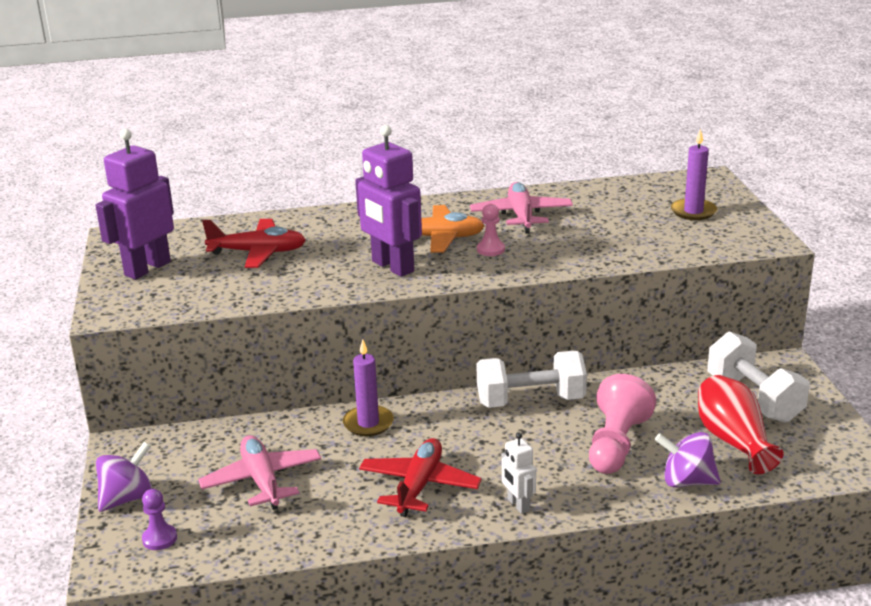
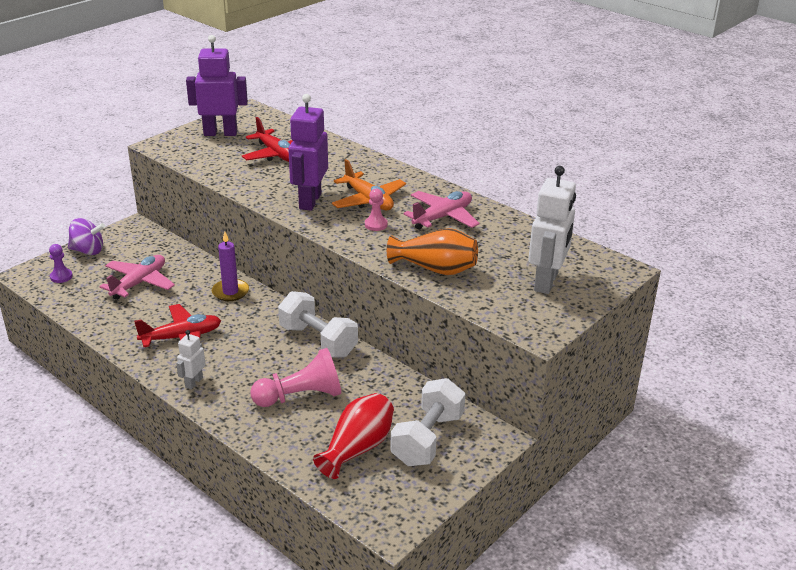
camera: 50 degrees right, 5 degrees up
purple spinning top [655,432,721,488] -> none
purple candle [671,129,717,220] -> white robot [528,166,576,294]
none -> orange vase [387,228,478,275]

